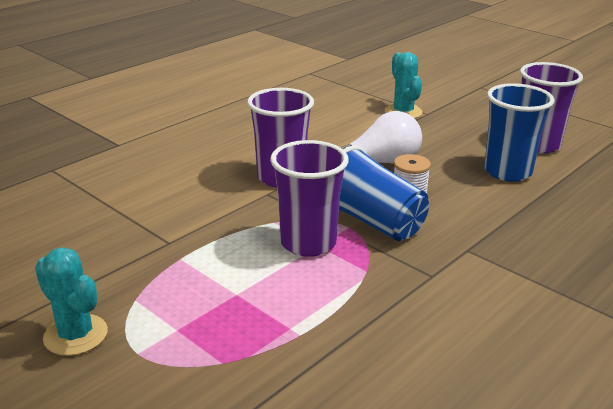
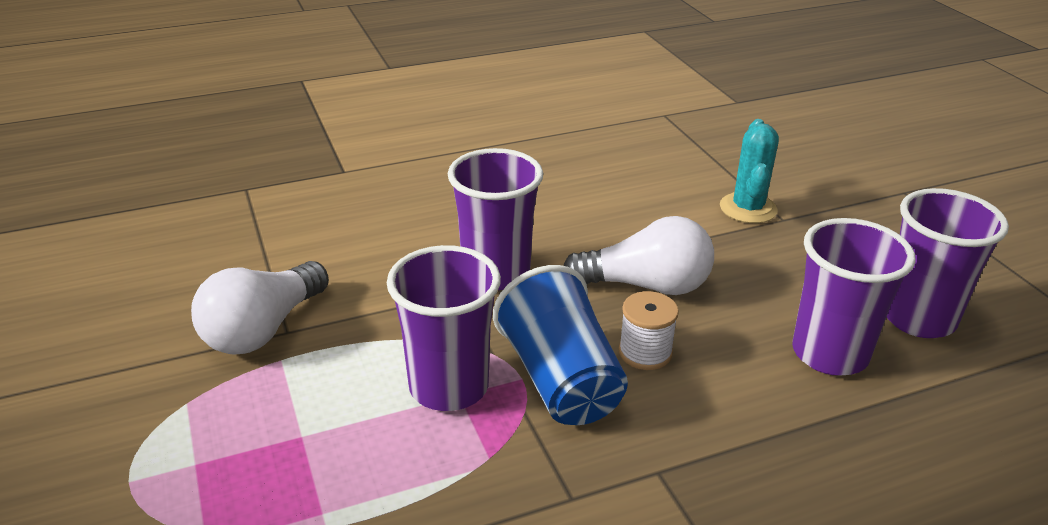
camera: 25 degrees right, 5 degrees up
turquoise cactus [35,247,108,356] -> none
blue cup [484,83,555,182] -> purple cup [792,218,916,376]
none -> white light bulb [191,261,329,355]

